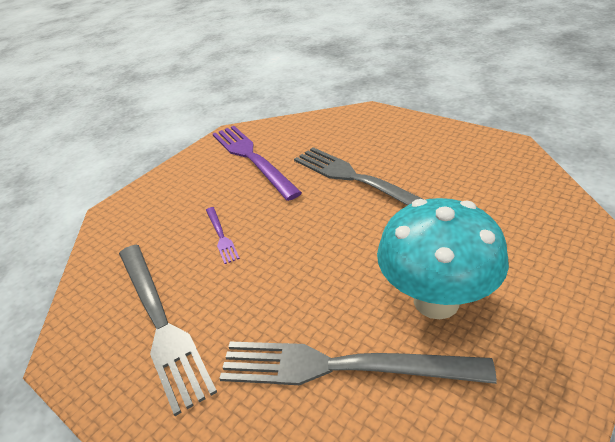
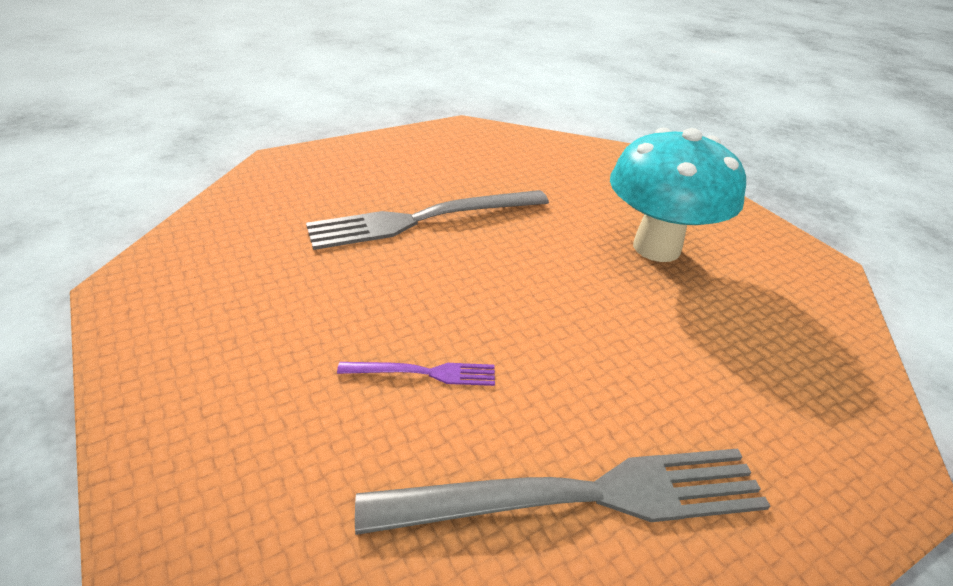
camera: 75 degrees left, 0 degrees up
purple fork [213,126,302,201] -> none
grey fork [219,341,497,385] -> none

